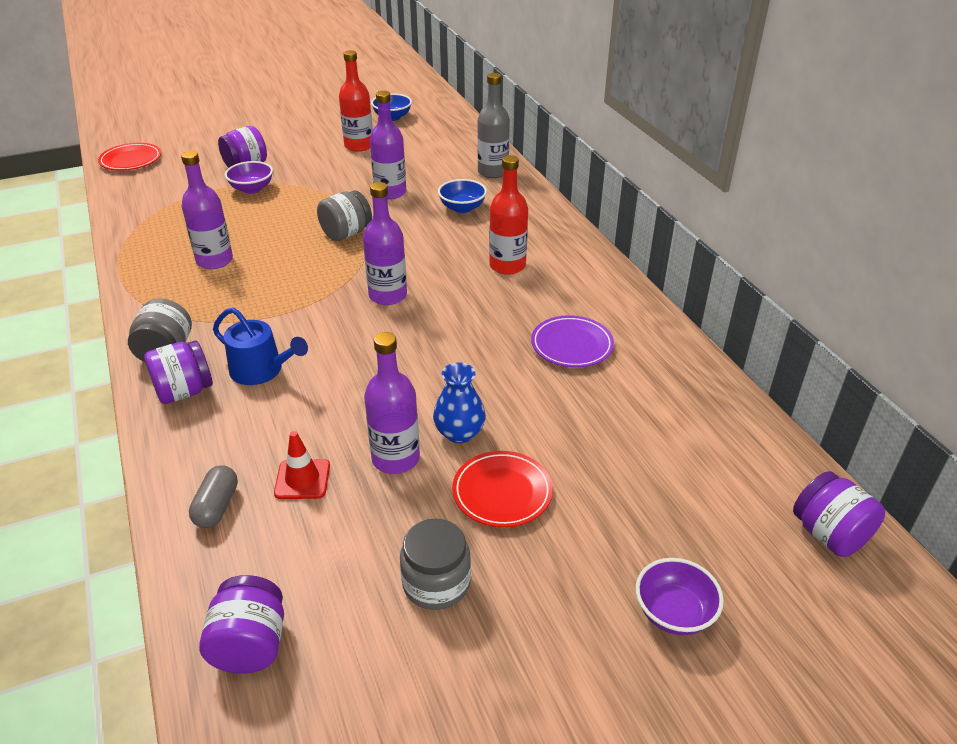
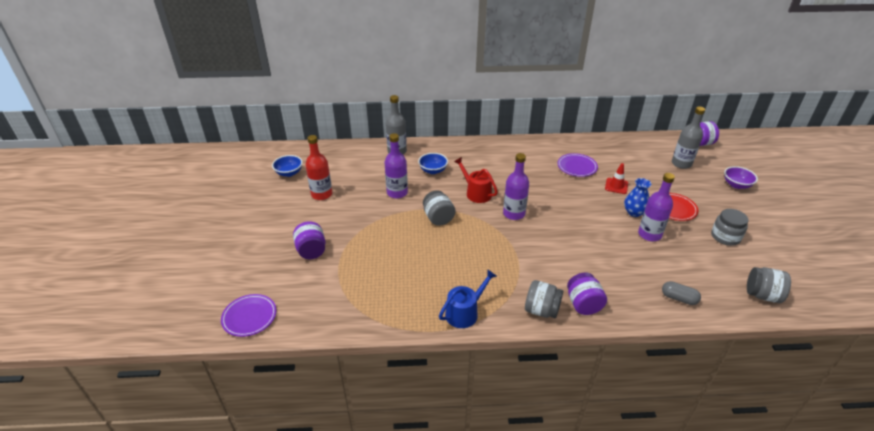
camera: 70 degrees left, 0 degrees up
red plate [98,143,161,171] -> purple plate [221,294,276,337]
purple bottle [181,151,233,269] -> none
purple jar [199,575,284,674] -> grey jar [747,267,791,303]
blue watering can [213,307,308,385] -> blue watering can moved to [439,269,497,328]
purple bowl [225,161,273,194] -> none
red traffic cone [274,431,330,499] -> red traffic cone moved to [605,163,628,194]
red bottle [489,155,528,275] -> none
none -> red watering can [454,157,498,203]
none -> grey bottle [672,106,705,169]

